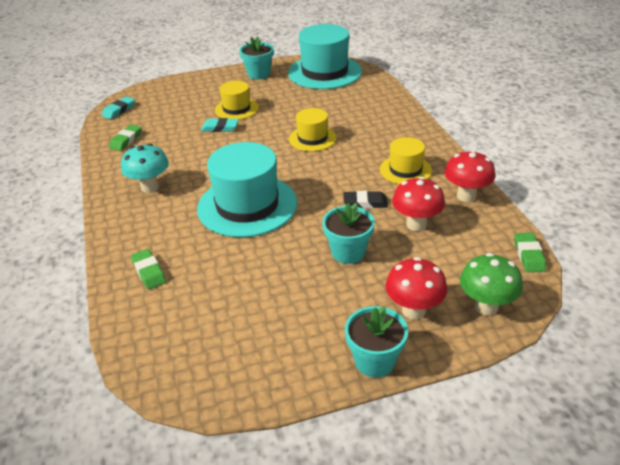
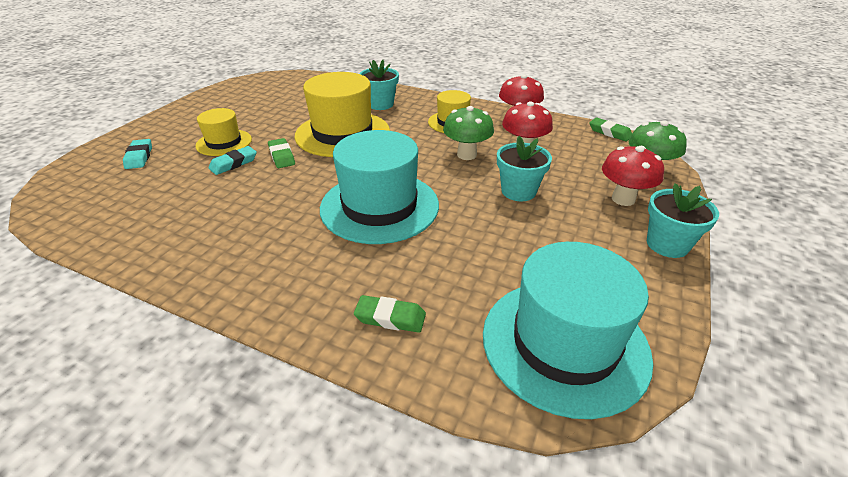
camera: 50 degrees left, 0 degrees up
turquoise eraser [102,96,135,119] -> turquoise eraser moved to [123,139,152,169]
green eraser [109,125,142,151] -> green eraser moved to [268,138,295,168]
turquoise mushroom [121,144,169,193] -> none
turquoise flower pot [239,36,274,79] -> turquoise flower pot moved to [359,60,399,110]
turquoise hat [288,24,362,89] -> turquoise hat moved to [483,242,653,419]
yellow hat [289,108,337,151] -> yellow hat [295,72,390,157], size x1.82
black eraser [343,191,388,209] -> green mushroom [443,106,494,160]

